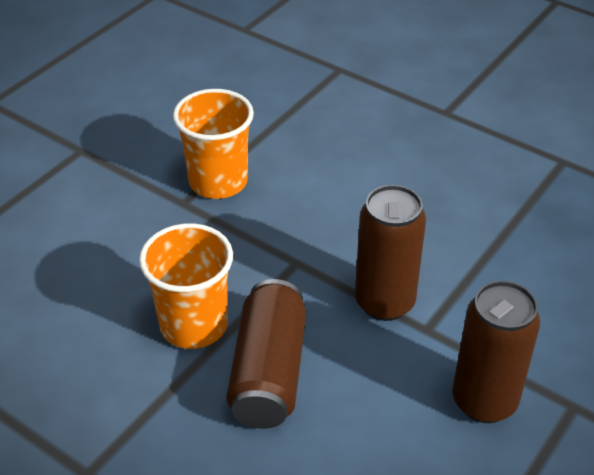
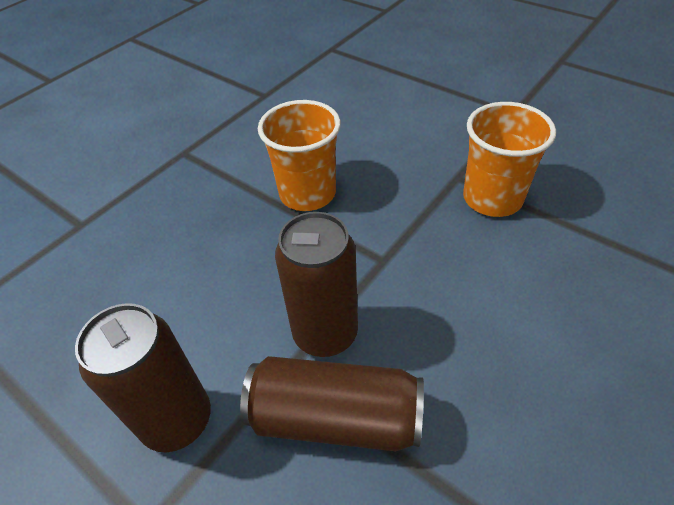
camera: 95 degrees right, 5 degrees up
brown can [226,279,306,429] -> brown can moved to [240,356,424,451]

